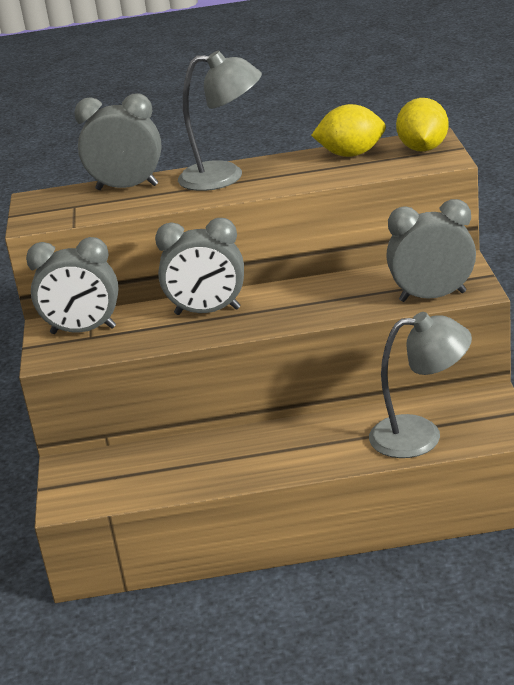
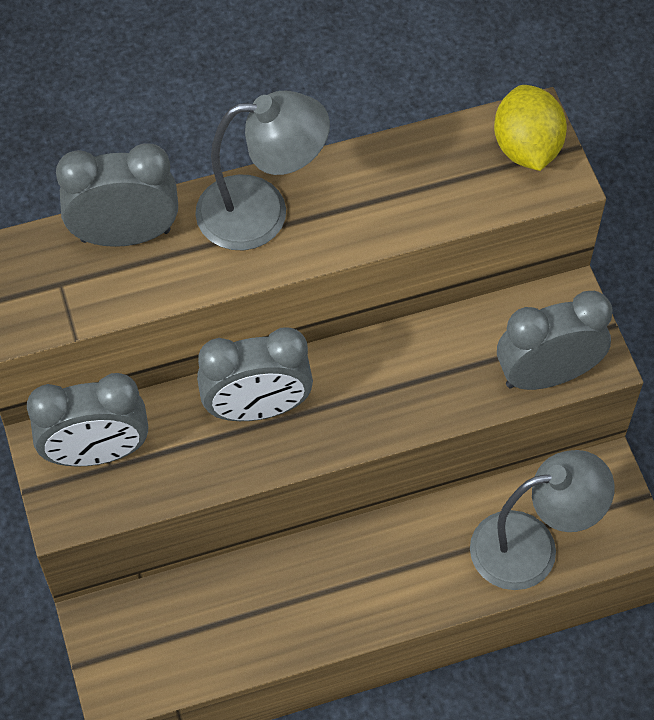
camera: 15 degrees left, 30 degrees up
yellow lemon [311,104,386,157] -> none

